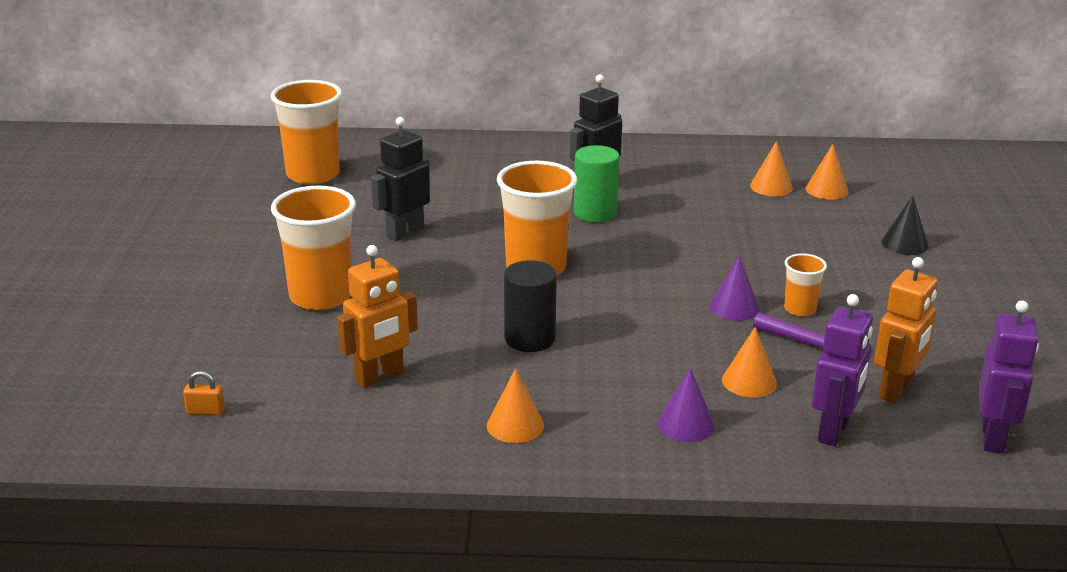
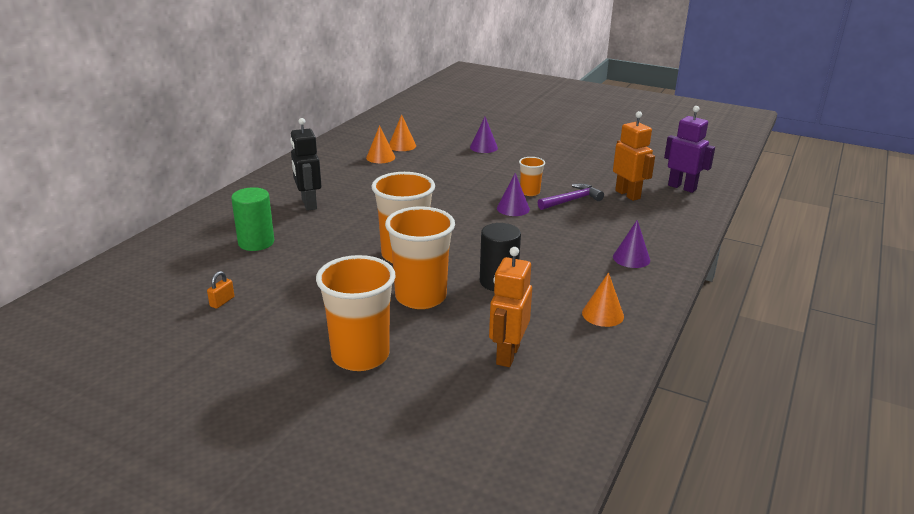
camera: 65 degrees left, 0 degrees up
orange padlock [183,371,225,415] -> orange padlock moved to [207,271,234,309]
orange cup [271,80,342,185] -> orange cup moved to [385,207,455,309]
orange robot [337,245,418,388] -> orange robot turned 150 degrees counterclockwise [489,247,532,367]
black robot [371,117,430,241] -> none
green cylinder [574,145,619,222] -> green cylinder moved to [231,187,274,251]
orange cone [722,327,777,397] -> none
purple robot [812,294,873,446] -> none
black cone [882,196,928,255] -> purple cone [470,117,498,153]

